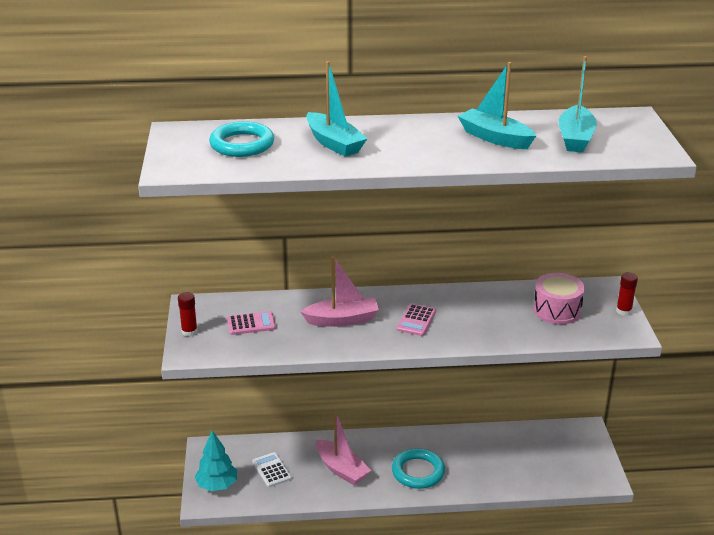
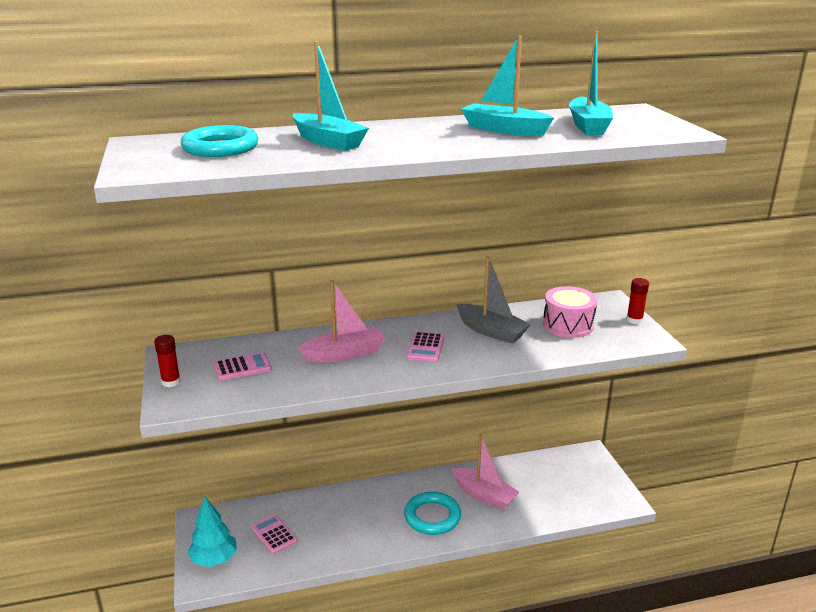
camera: 10 degrees left, 5 degrees down
white calculator [252,452,292,487] -> pink calculator [251,514,297,554]
pink boat [316,412,371,485] -> pink boat moved to [452,434,519,510]
none -> grey boat [456,256,531,344]

